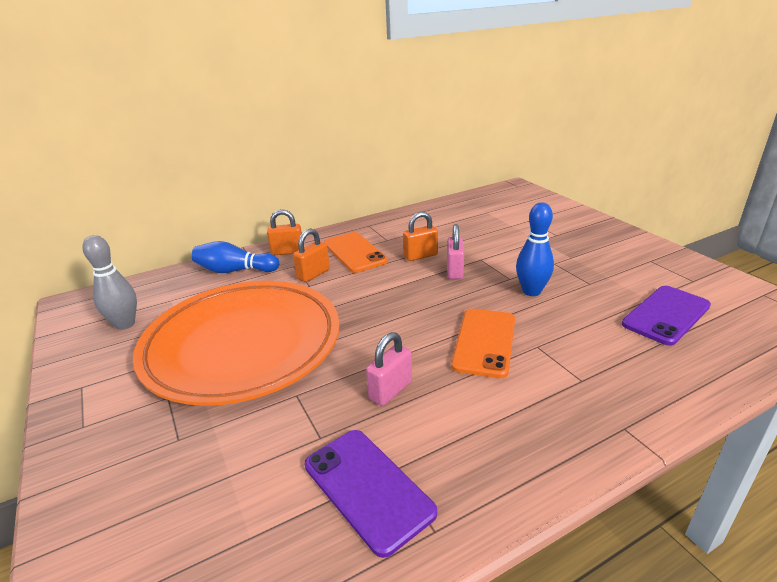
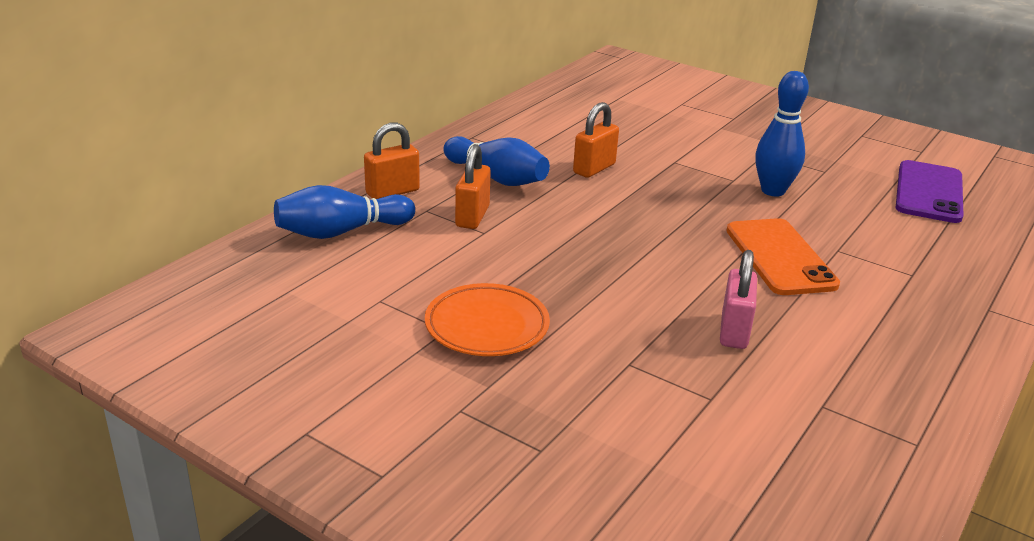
camera: 30 degrees left, 0 degrees up
grey bowling pin [83,235,137,330] -> none
orange plate [133,281,340,406] -> orange plate [425,283,550,356], size x0.42
purple phone [305,430,437,558] -> none
orange phone [324,232,388,273] -> blue bowling pin [443,136,550,186]
pink padlock [447,224,464,279] -> none

